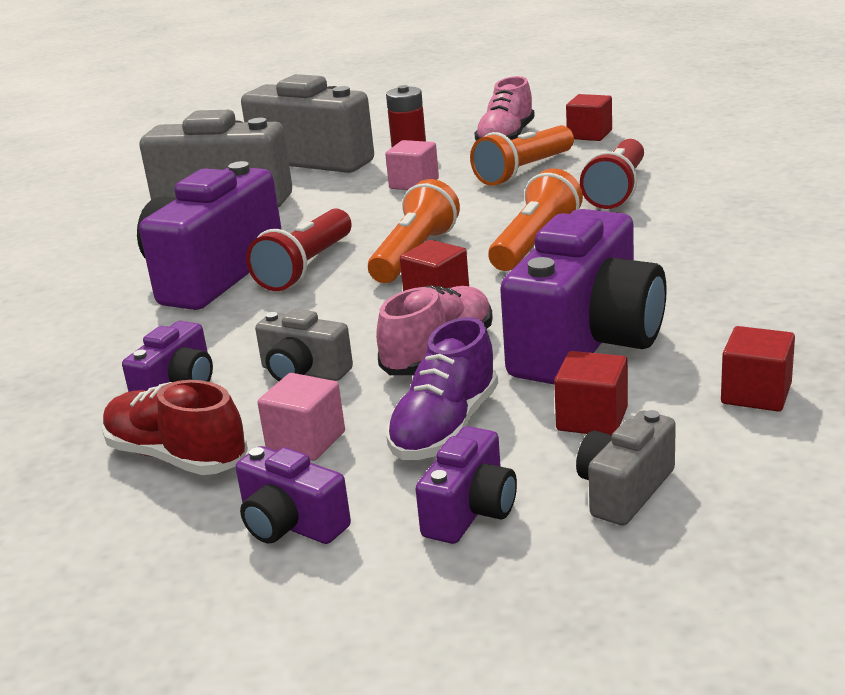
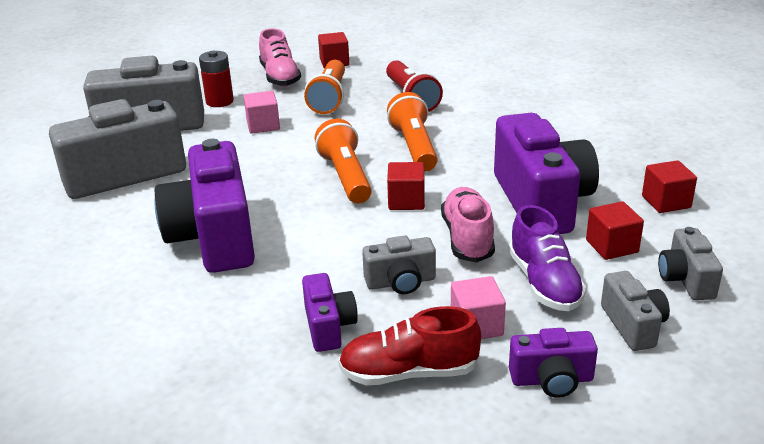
camera: 40 degrees left, 5 degrees up
red flashlight [246,209,351,291] -> none
purple camera [415,426,517,544] -> grey camera [601,271,670,351]

